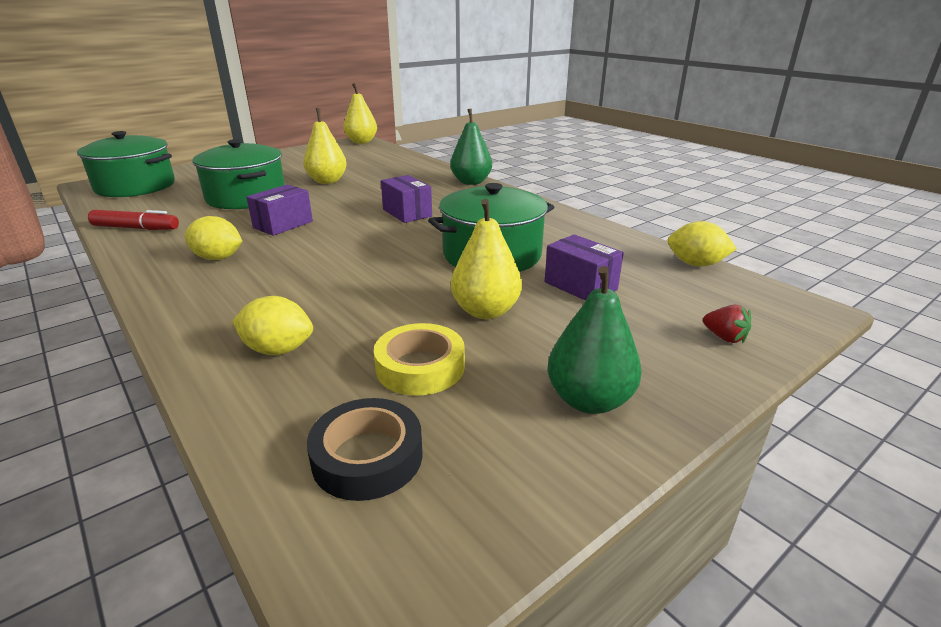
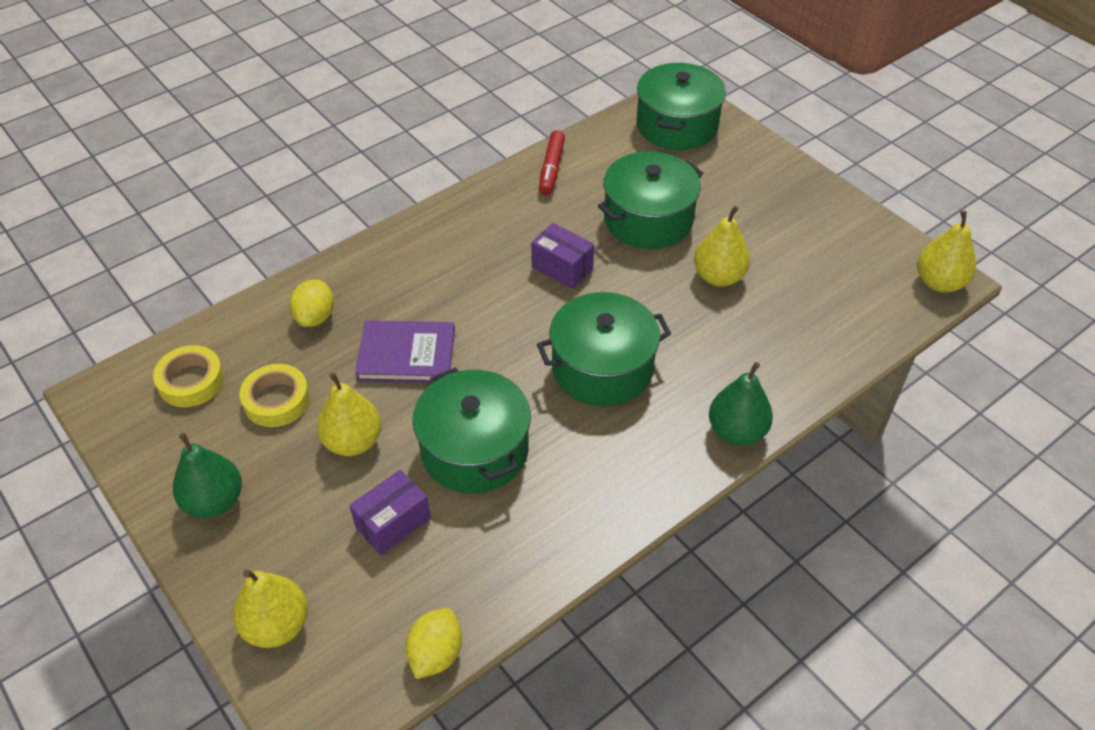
camera: 90 degrees right, 20 degrees up
yellow lemon [185,216,242,260] -> none
black tape [307,398,423,501] -> yellow tape [153,345,224,407]
purple box [381,175,432,223] -> green pot [537,292,672,406]
red strawberry [703,305,751,344] -> yellow pear [233,570,308,648]
none -> purple book [355,320,455,383]

